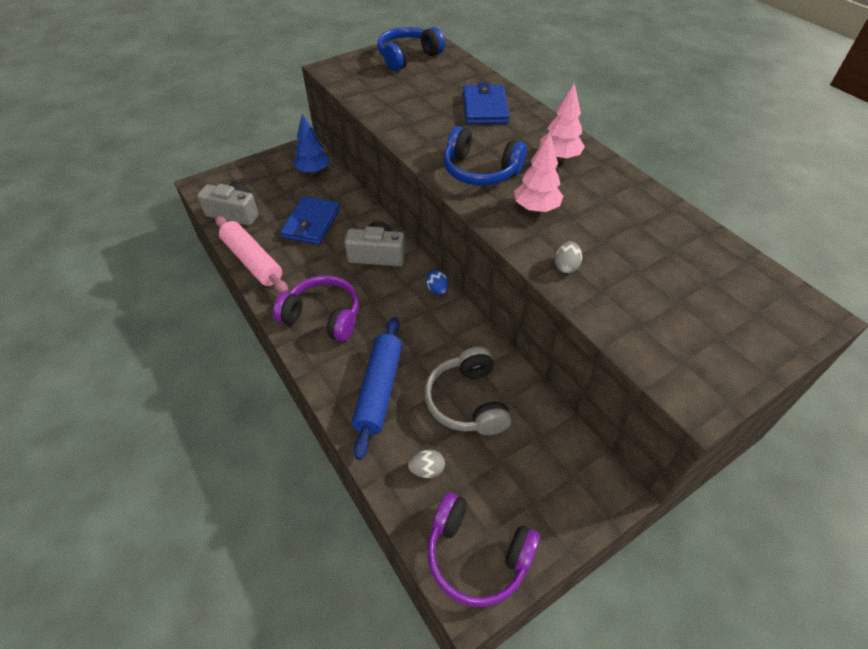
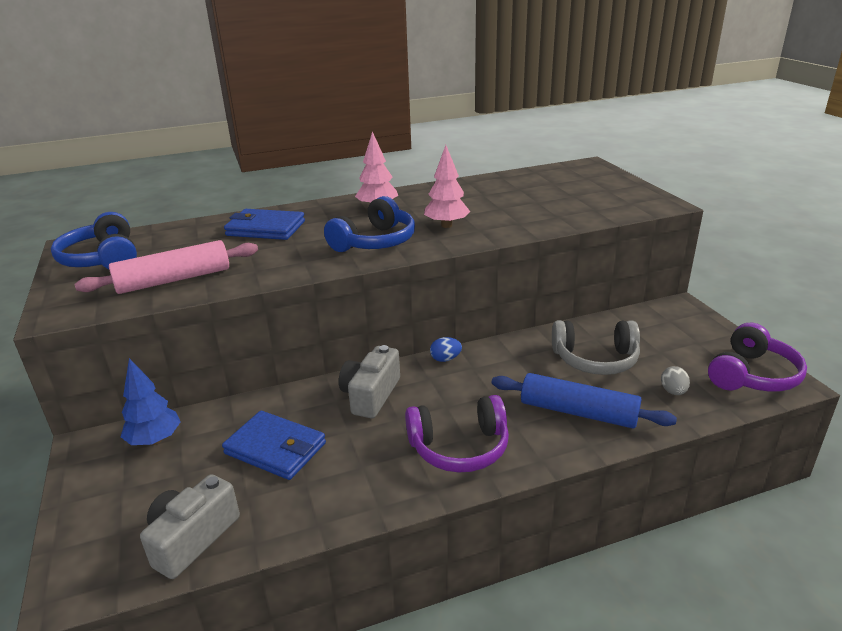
camera: 75 degrees left, 20 degrees down
pink rolling pin [215,216,288,293] -> pink rolling pin moved to [75,240,258,294]
purple headphones [273,275,359,342] -> purple headphones turned 135 degrees counterclockwise [405,395,509,472]
grey egg [555,241,582,273] -> none

